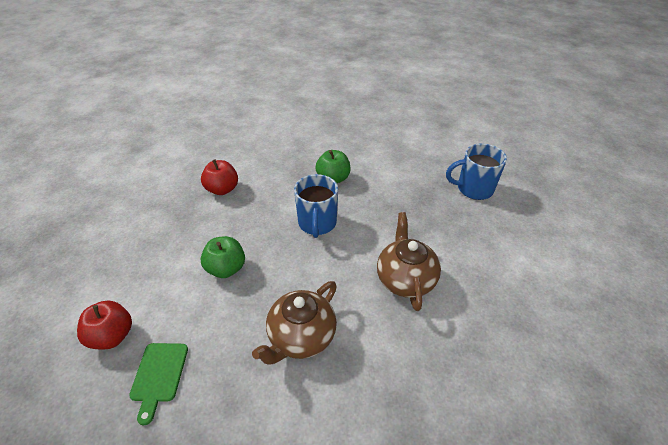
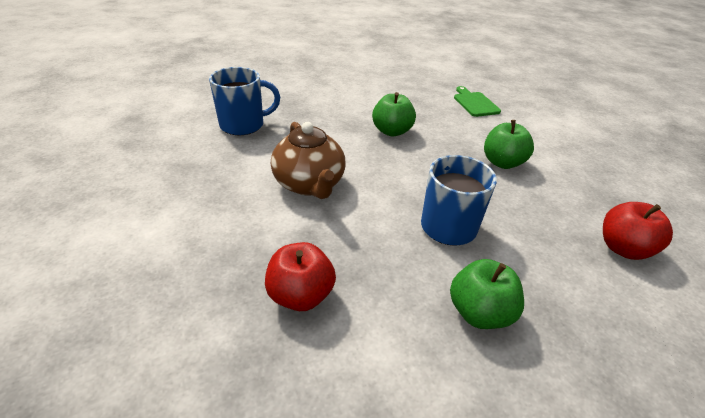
camera: 160 degrees right, 5 degrees down
red apple [77,301,132,349] -> red apple moved to [265,242,336,311]
brown teapot [252,281,337,365] -> green apple [372,92,416,136]
blue mug [446,143,507,200] -> blue mug moved to [209,67,280,135]

